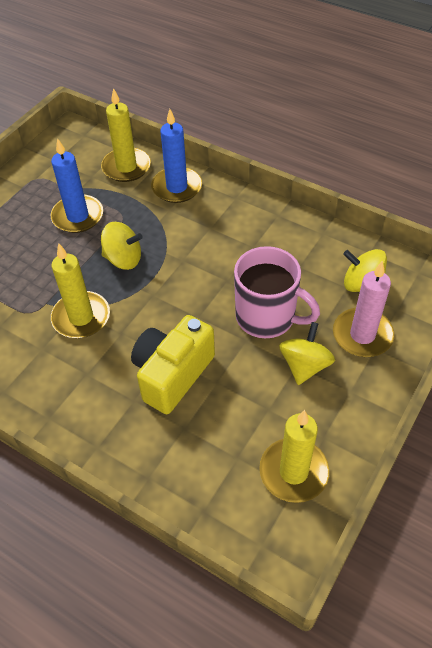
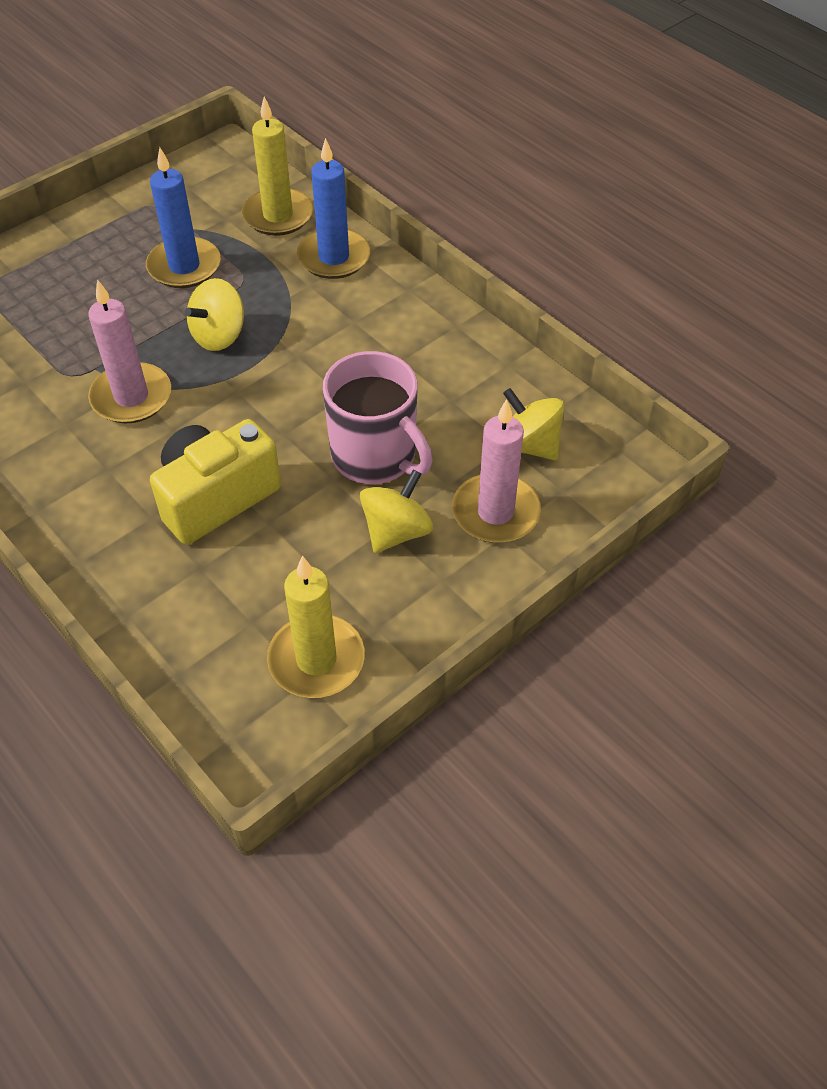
camera: 15 degrees right, 0 degrees up
yellow candle [51,243,110,338] -> pink candle [88,279,171,424]
yellow spinning top [101,222,143,270] -> yellow spinning top turned 105 degrees clockwise [185,278,244,351]

